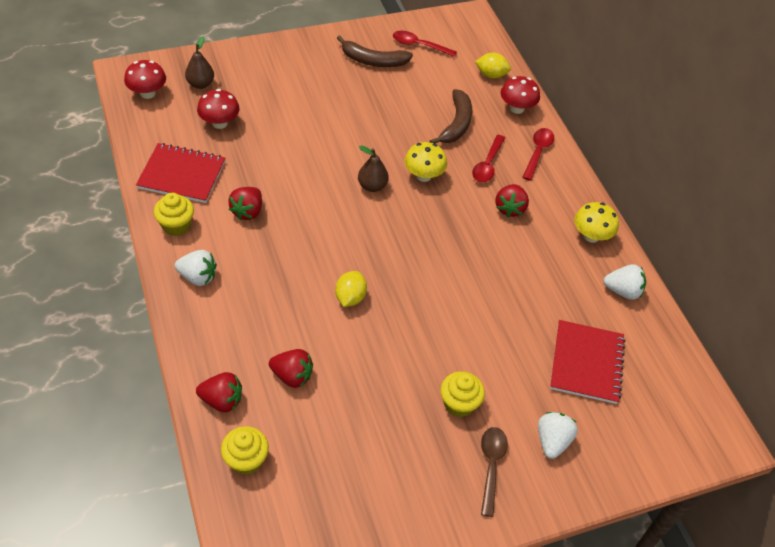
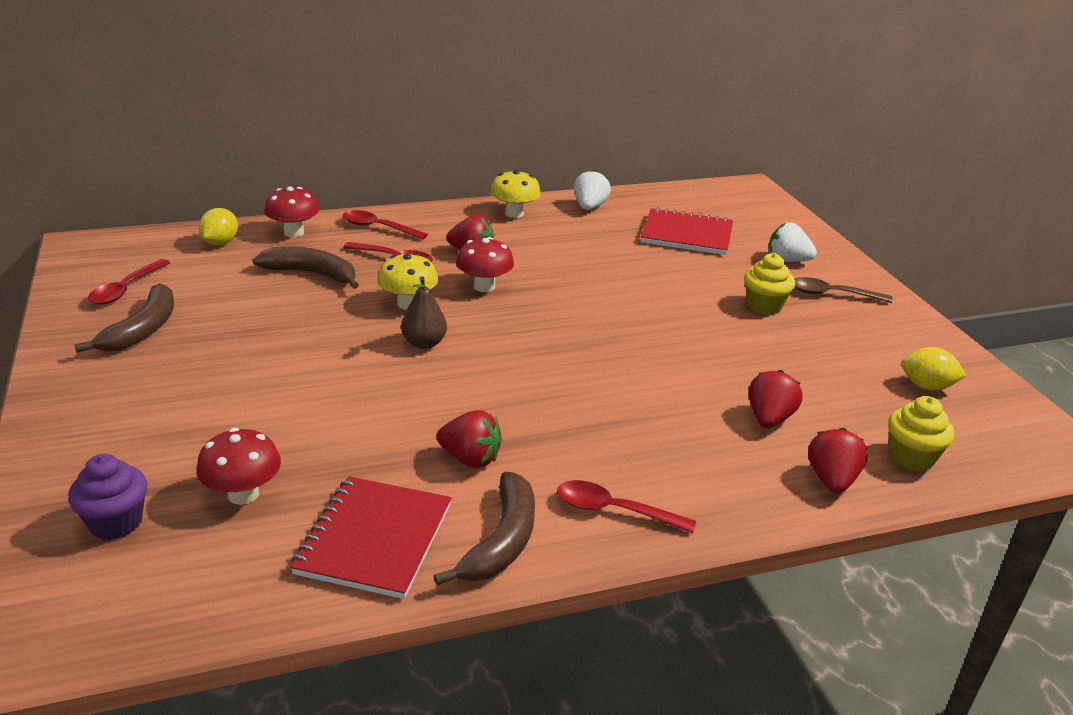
camera: 85 degrees left, 20 degrees down
red mushroom [124,60,166,99] -> red mushroom moved to [456,237,514,292]
yellow cupcake [154,193,194,236] -> brown banana [434,471,535,585]
white strawberry [175,250,217,286] -> red spoon [557,480,696,533]
brown pear [185,36,214,89] -> purple cupcake [68,454,147,540]
yellow lemon [335,271,367,307] -> yellow lemon moved to [901,347,967,390]

